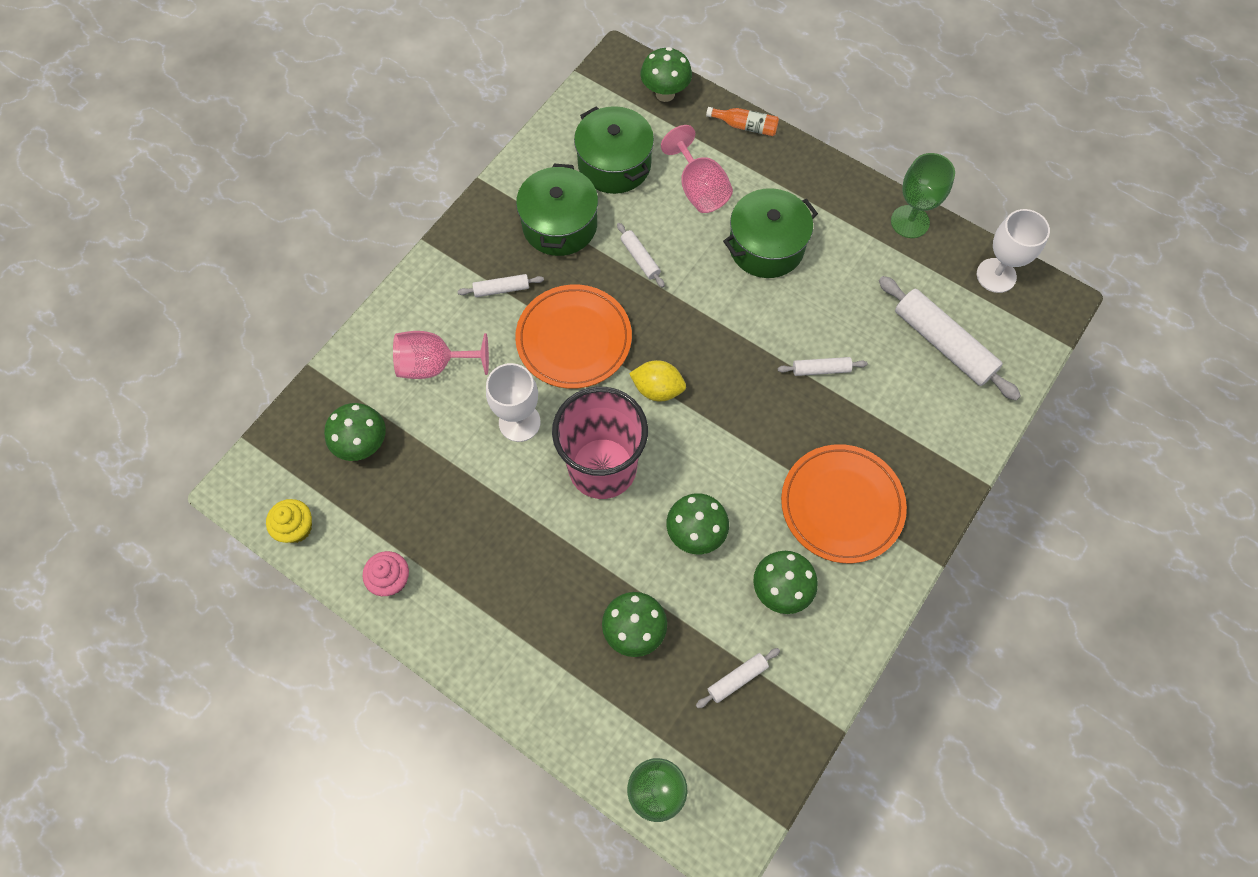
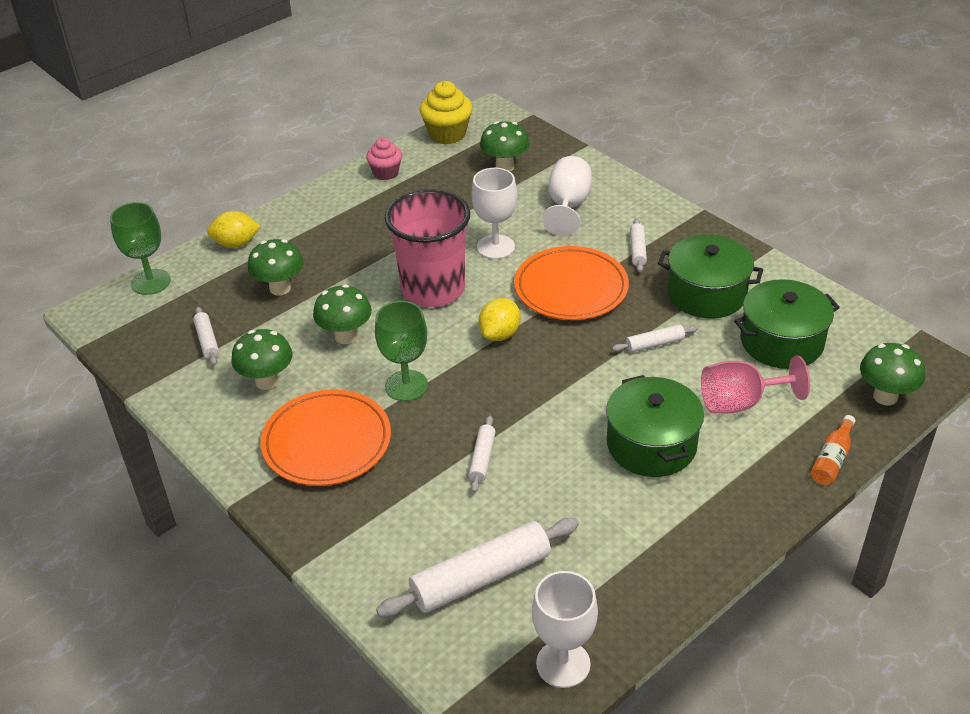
camera: 105 degrees right, 25 degrees down
yellow cupcake [266,499,312,543] -> yellow cupcake [420,81,473,144], size x1.53
pink goblet [393,331,489,379] -> white goblet [542,156,592,236]
green goblet [891,153,955,238] -> green goblet moved to [375,301,428,401]
none -> yellow lemon [207,211,261,248]

